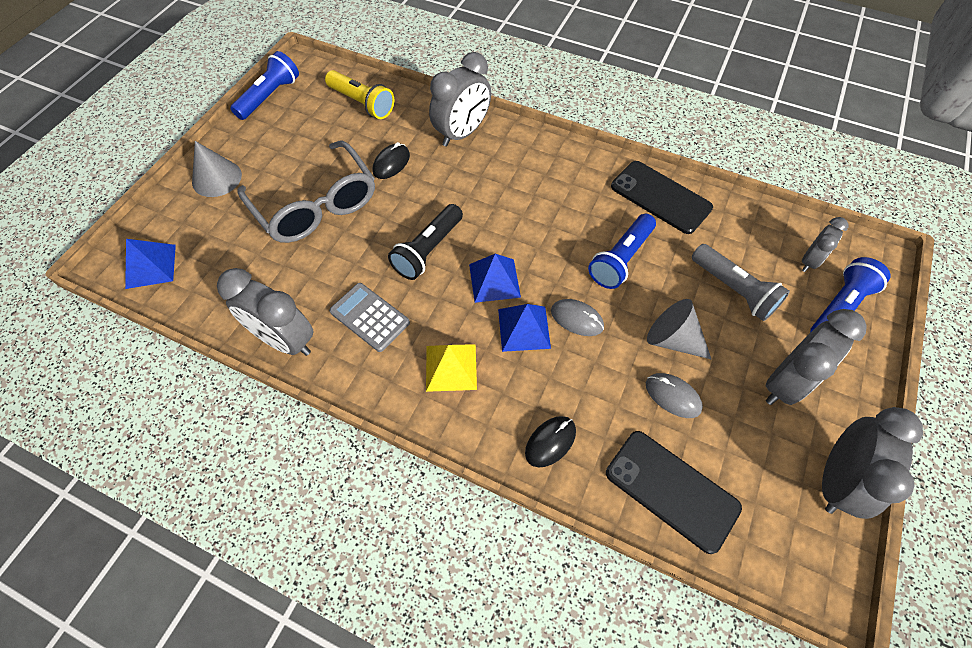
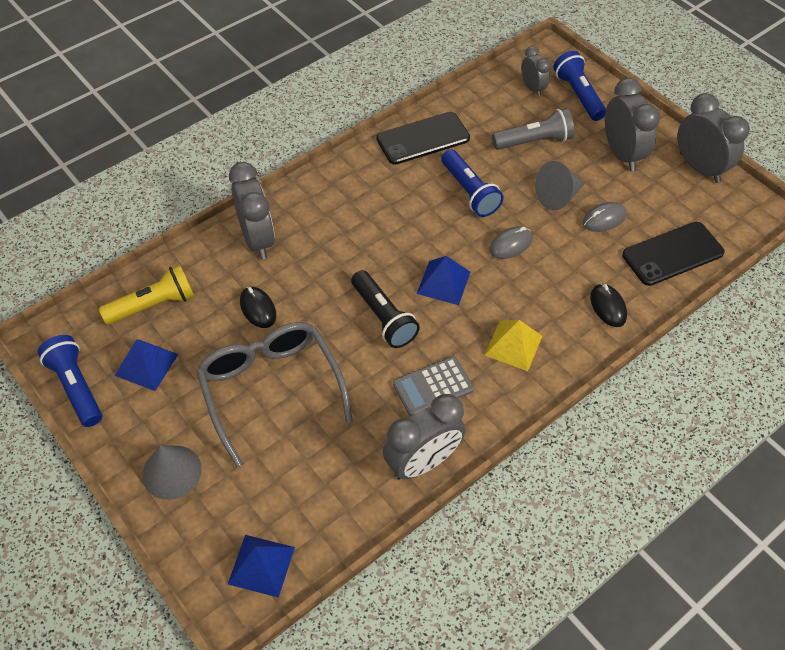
camera: 65 degrees left, 5 degrees down
grey glasses [238,140,375,243] -> grey glasses turned 105 degrees counterclockwise [196,322,353,467]
blue pyramid [498,304,551,352] -> blue pyramid moved to [114,339,178,391]

